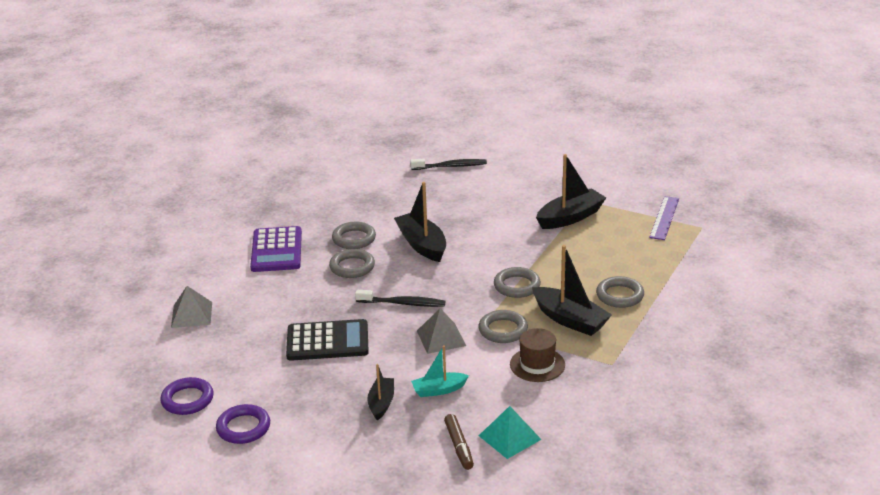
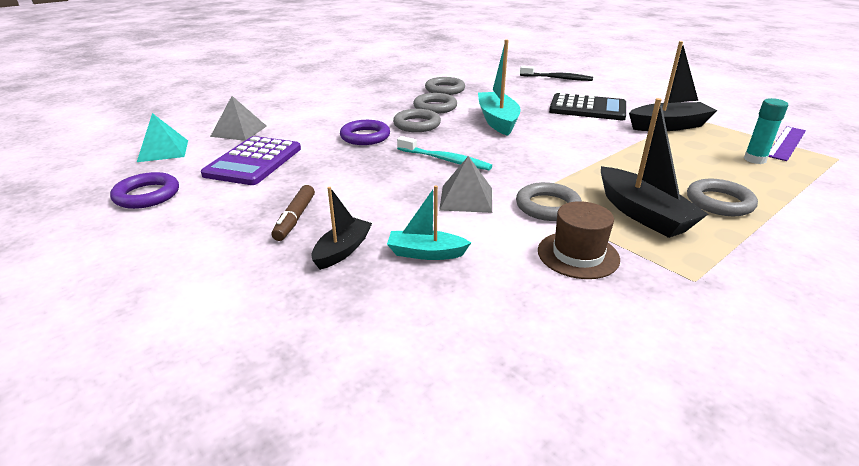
camera: 20 degrees right, 0 degrees up
purple ring [216,404,270,444] -> purple ring moved to [340,120,390,145]
purple calculator [250,226,302,272] -> purple calculator moved to [201,136,301,185]
black calculator [286,319,369,361] -> black calculator moved to [549,93,626,120]
black toothbrush [355,290,445,307] -> turquoise toothbrush [397,136,492,170]
black boat [394,182,446,262] -> turquoise boat [478,39,520,136]
brown marker [444,414,474,470] -> brown marker moved to [271,185,315,241]
turquoise pyramid [479,406,542,459] -> turquoise pyramid moved to [137,113,188,162]
grey ring [494,267,541,298] -> grey ring moved to [425,77,465,95]
none -> turquoise glue stick [744,98,788,164]

